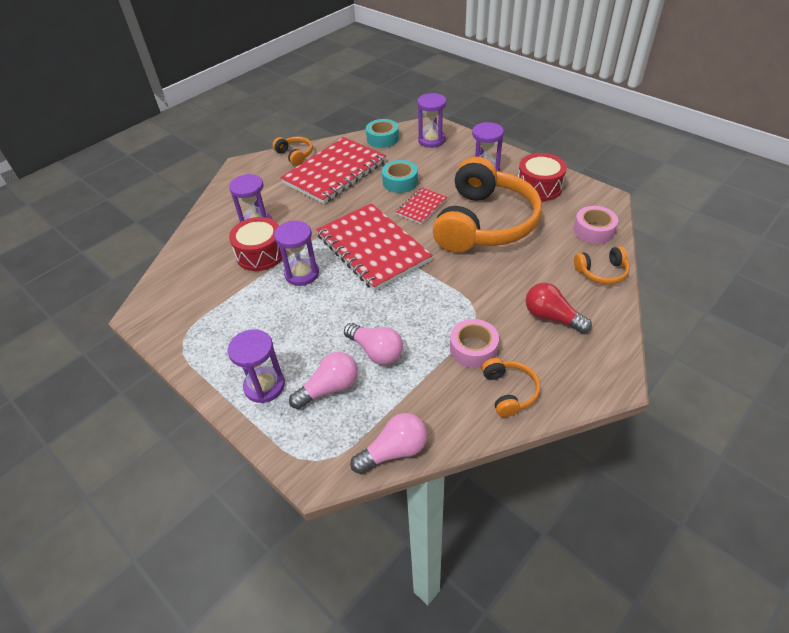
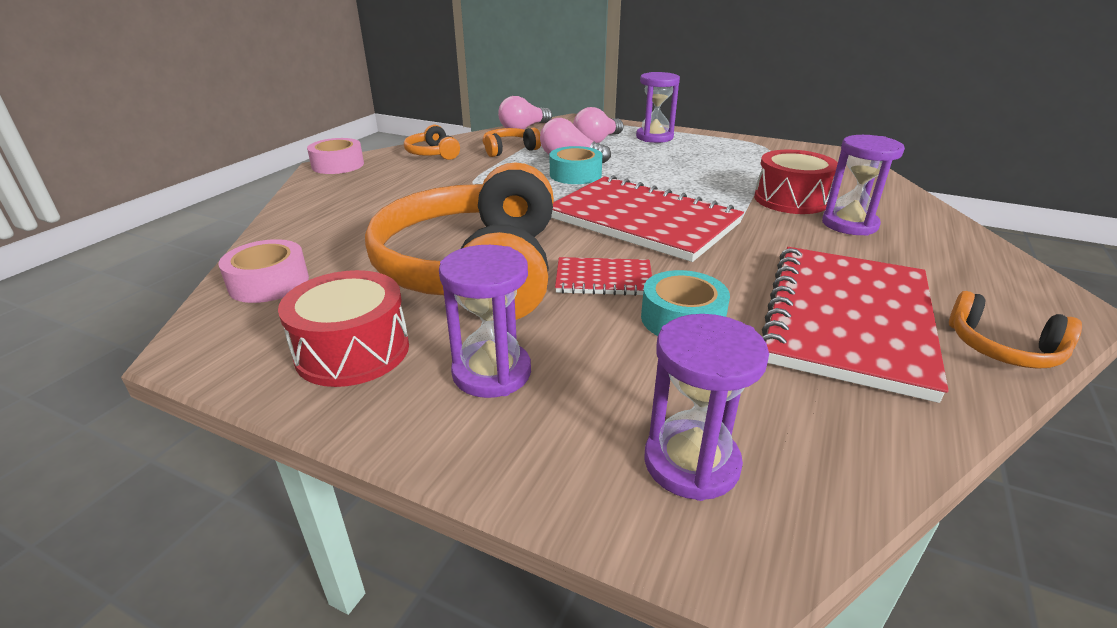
camera: 160 degrees right, 15 degrees down
purple hourglass [274,221,319,286] -> none
turquoise tape [366,119,399,148] -> turquoise tape moved to [550,146,602,184]
red notebook [396,188,447,224] -> red notebook turned 75 degrees clockwise [555,257,652,296]
pink tape [450,319,499,368] -> pink tape moved to [307,138,364,174]
red light bulb [526,283,592,333] -> none
orange headphones [574,246,630,285] -> orange headphones moved to [483,127,541,157]

